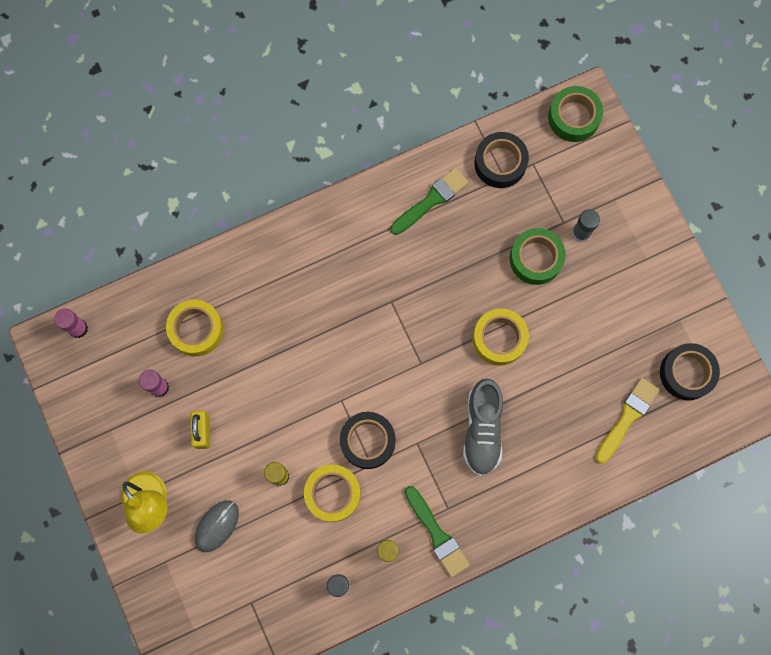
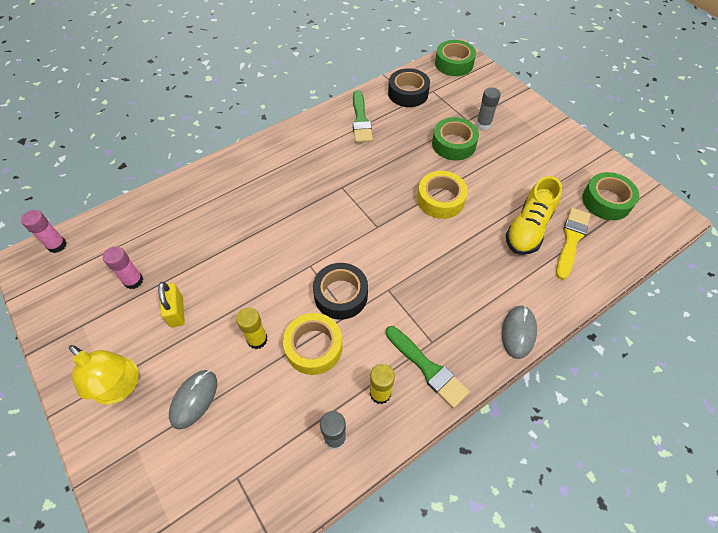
camera: 10 degrees left, 20 degrees down
yellow tape [166,299,223,356] -> none
green brush [391,167,469,235] -> green brush turned 135 degrees clockwise [353,90,373,143]
grey shoe [463,378,503,476] -> none
black tape [660,343,720,400] -> green tape [582,172,639,220]
none -> grey mouse [502,305,537,359]
none -> yellow shoe [506,176,562,255]

